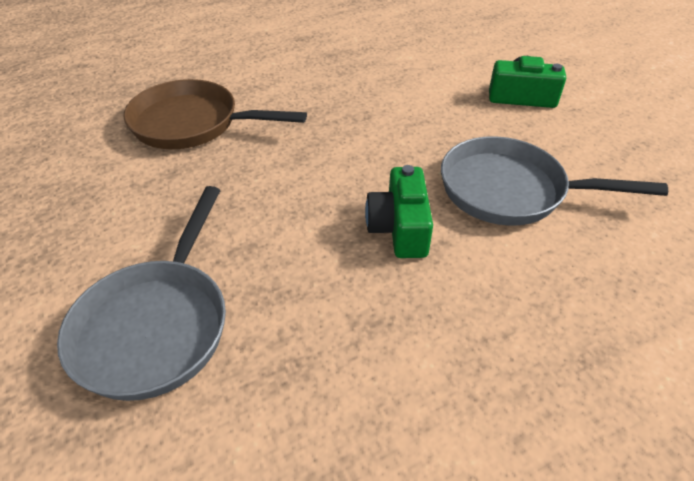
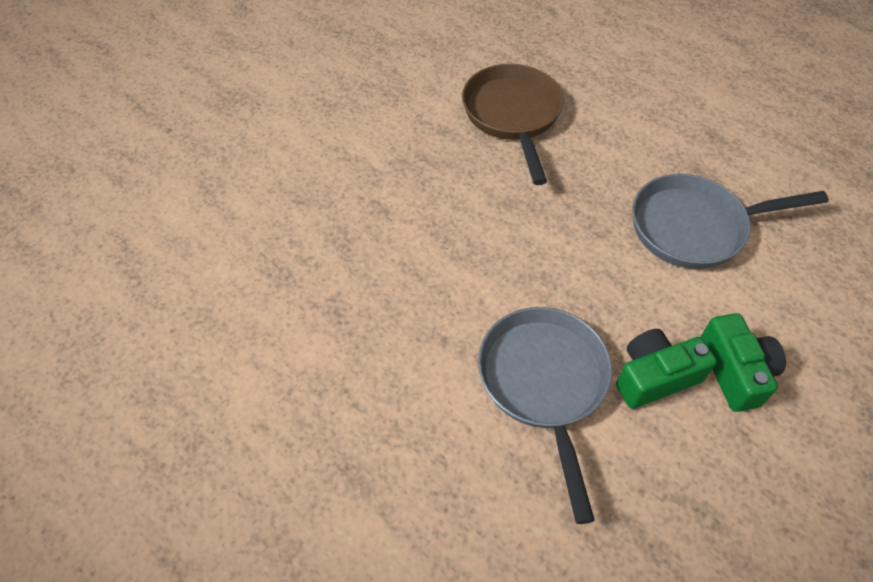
camera: 70 degrees right, 10 degrees up
grey pan [57,186,226,401] -> grey pan moved to [632,174,829,269]
green camera [365,165,433,258] -> green camera moved to [616,329,717,409]

